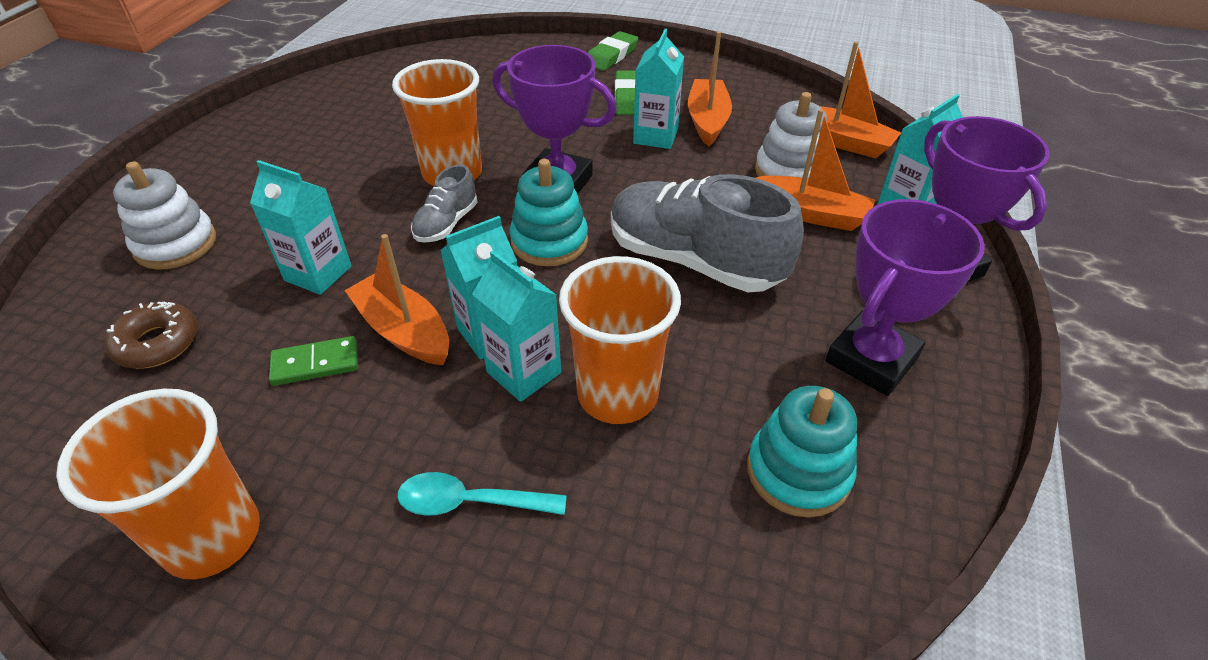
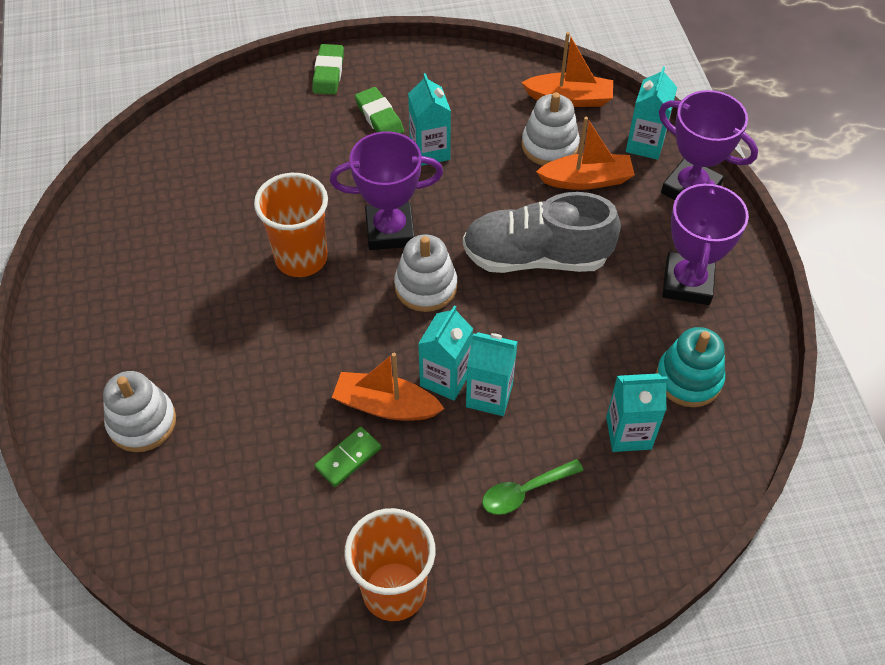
camera: 30 degrees left, 10 degrees up
brown donut [105,302,198,369] -> none
turquoise carton [250,160,352,295] -> turquoise carton moved to [606,373,668,452]
turquoise spoon [397,472,567,516] -> green spoon [482,459,584,515]
grey shoe [411,164,478,243] -> none
turquoise stacking toy [510,159,588,266] -> white stacking toy [394,235,457,312]
orange cup [559,256,681,424] -> none
orange boat [688,31,732,146] -> none

